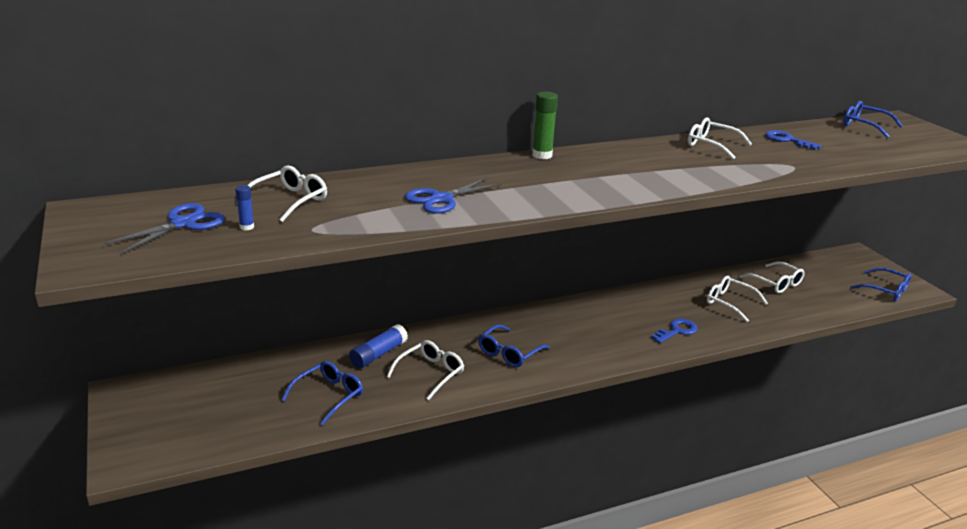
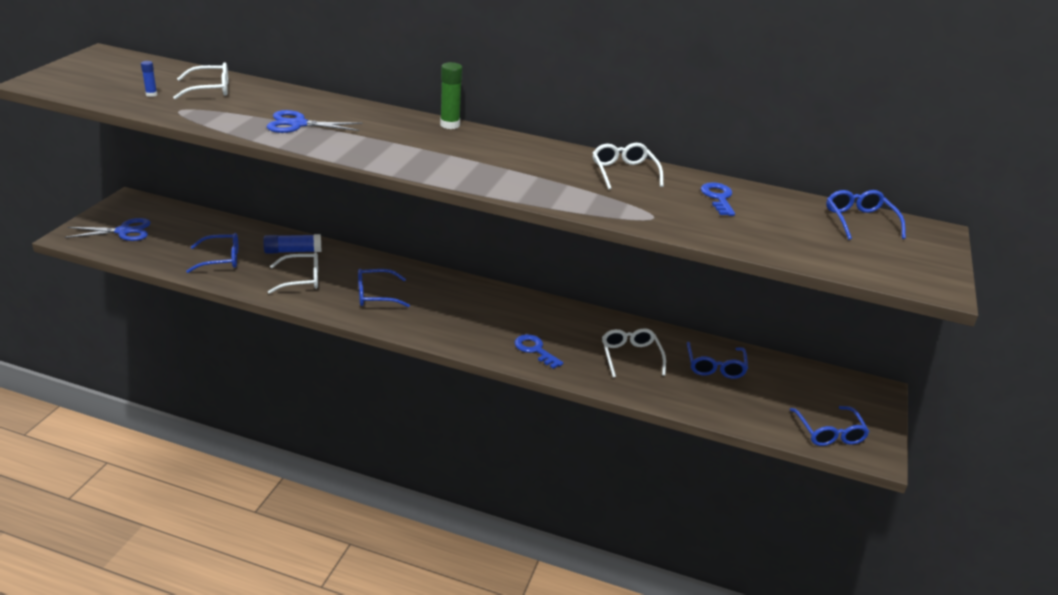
camera: 40 degrees right, 5 degrees up
blue scissors [103,203,225,254] -> blue scissors moved to [65,218,150,241]
blue key [651,319,697,343] -> blue key turned 135 degrees counterclockwise [515,334,564,369]
white glasses [740,262,805,293] -> blue glasses [687,342,748,379]

